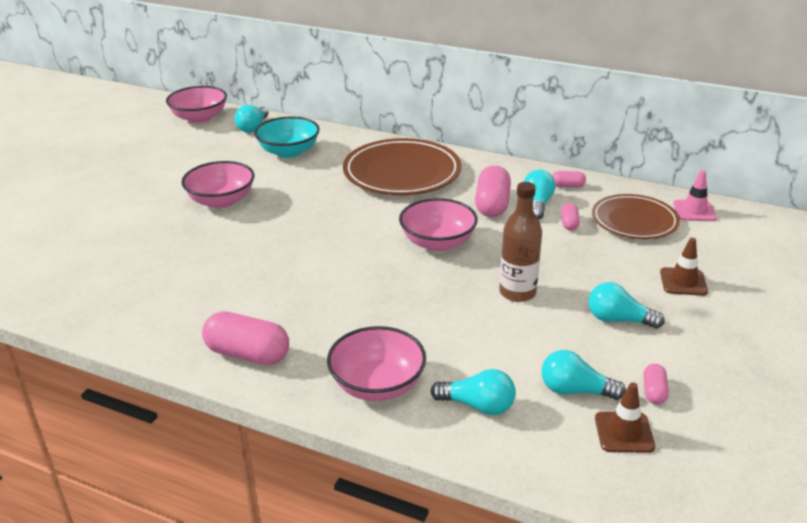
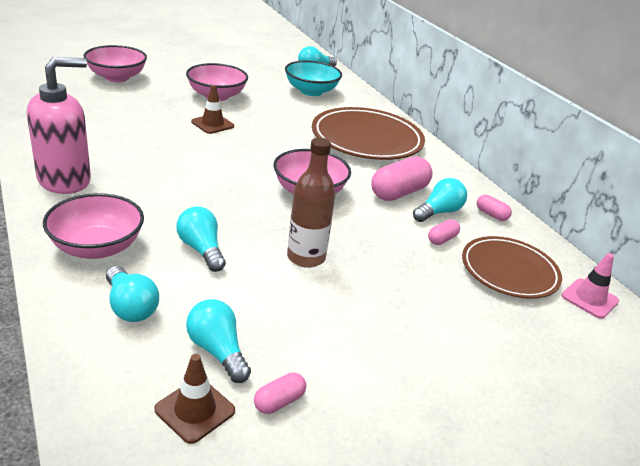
camera: 35 degrees right, 0 degrees up
pink bowl [166,86,227,123] -> pink bowl moved to [84,45,147,82]
pink capsule [202,311,289,365] -> pink soap dispenser [27,57,91,194]
turquoise light bulb [589,282,665,329] -> turquoise light bulb moved to [176,206,226,272]
brown traffic cone [660,238,708,296] -> brown traffic cone moved to [191,85,234,134]

